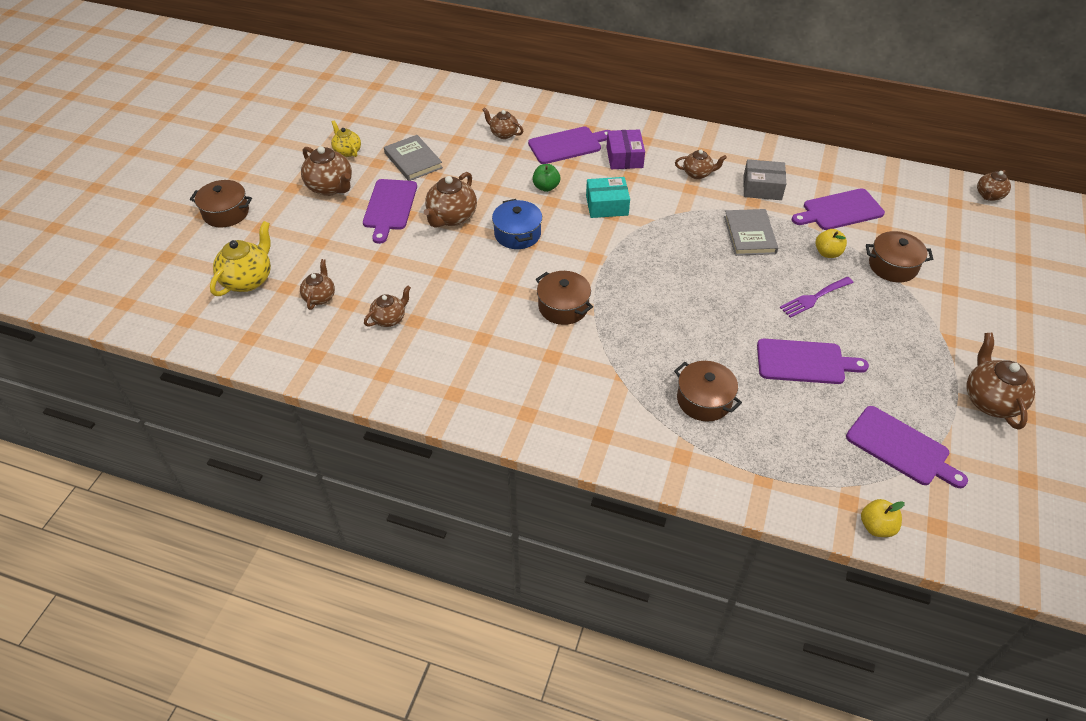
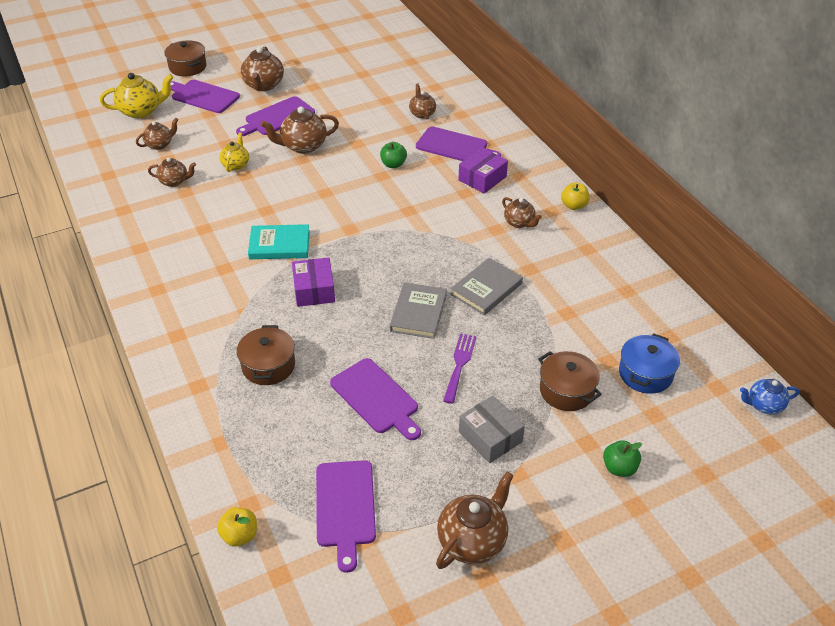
camera: 45 degrees right, 5 degrees down
yellow teapot [331,121,361,157] -> yellow teapot moved to [220,132,249,172]
grey book [384,135,443,181] -> grey book moved to [390,282,447,339]
blue pot [492,199,542,249] -> blue pot moved to [619,333,680,394]
brown pot [536,271,593,325] -> turquoise book [248,224,310,259]
turquoise box [586,177,630,218] -> none
grey box [743,159,786,200] -> grey box moved to [459,395,525,463]
purple fork [780,277,854,318] -> purple fork turned 90 degrees clockwise [443,333,477,404]
purple cutting board [792,188,885,230] -> purple cutting board moved to [170,80,240,113]
yellow apple [816,229,847,258] -> yellow apple moved to [561,182,590,210]
brown teapot [977,170,1011,201] -> blue teapot [740,379,799,414]
none -> purple box [292,258,335,307]
none -> green apple [603,440,642,477]

